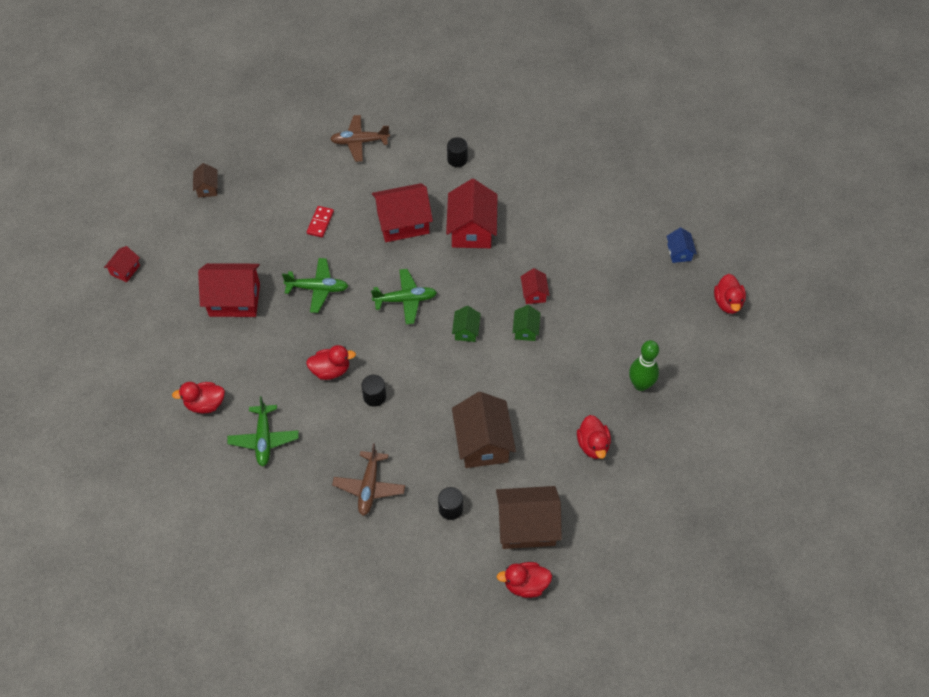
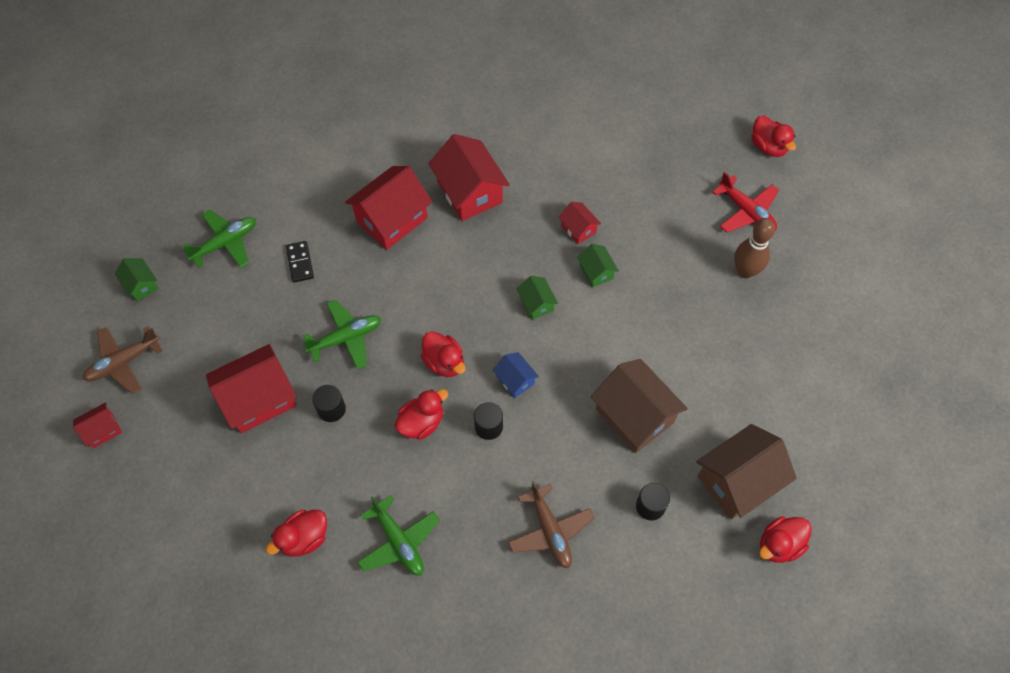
camera: 30 degrees left, 5 degrees up
red house [104,246,140,282] -> red house turned 60 degrees clockwise [73,402,122,448]
brown house [193,163,218,198] -> green house [115,258,159,301]
red domino [307,206,334,237] -> black domino [286,241,314,283]
brown plane [330,115,390,162] -> brown plane moved to [83,326,163,394]
green plane [371,269,437,324] -> green plane moved to [183,210,256,268]
black cylinder [447,137,468,167] -> black cylinder moved to [312,385,346,422]
red duck [577,415,611,459] -> red duck moved to [421,331,465,377]
green bowling pin [629,340,659,391] -> brown bowling pin [734,218,775,278]
blue house [667,228,697,263] -> blue house moved to [493,352,539,398]
none -> red plane [713,172,779,233]

